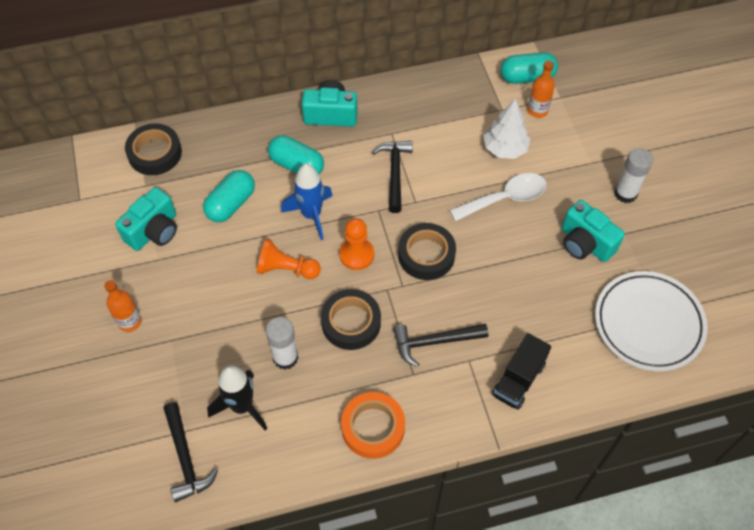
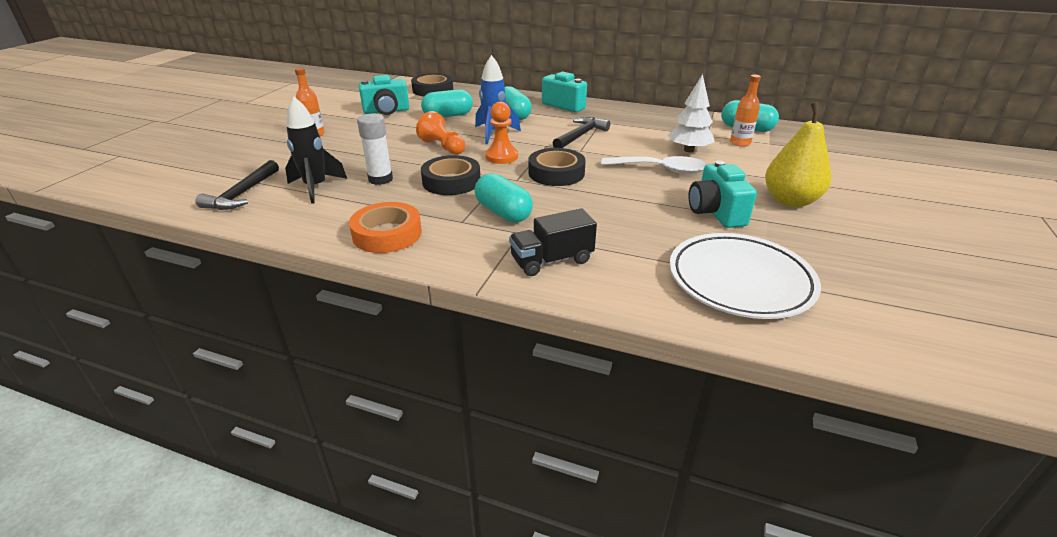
camera: 35 degrees right, 25 degrees down
black hammer [393,324,488,367] -> turquoise capsule [475,173,533,223]
white glue stick [614,148,653,203] -> yellow pear [765,102,831,207]

